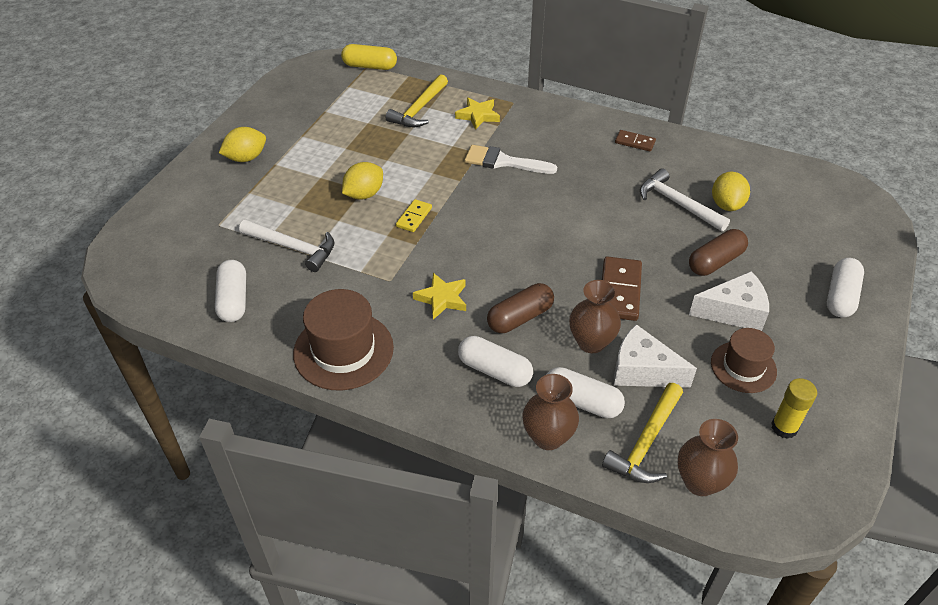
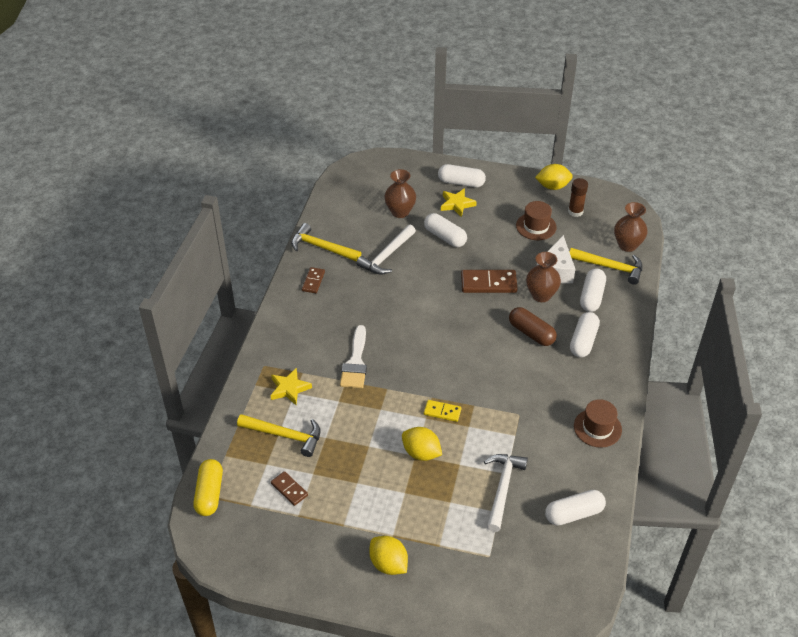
camera: 100 degrees left, 0 degrees up
brown hat [293,289,394,391] -> brown hat [574,399,622,448], size x0.64
yellow star [413,273,466,320] -> yellow star moved to [441,188,477,217]
brown vase [523,374,579,450] -> brown vase moved to [384,169,416,218]
brown capsule [689,229,748,276] -> white capsule [424,213,467,247]
white cheese [689,271,769,331] -> none
yellow lemon [712,172,750,211] -> yellow lemon moved to [535,164,573,190]
yellow glue stick [771,378,817,439] -> brown glue stick [568,178,588,217]
none -> brown domino [271,471,308,506]
none -> yellow hammer [291,223,361,262]

